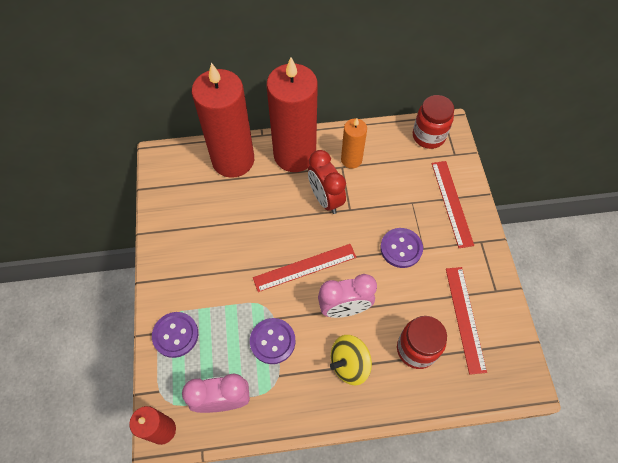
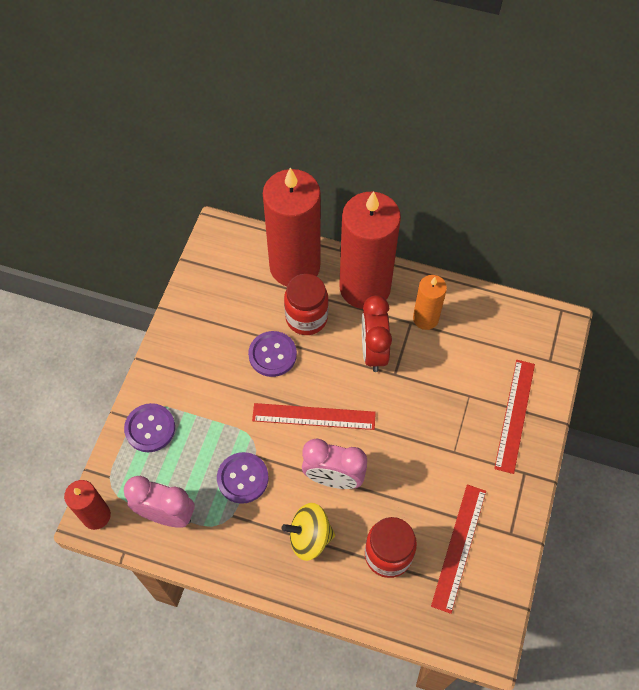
camera: 25 degrees right, 0 degrees up
purple button [380,228,423,268] -> purple button moved to [248,331,297,377]
red jar [413,95,454,149] -> red jar moved to [284,274,328,335]

